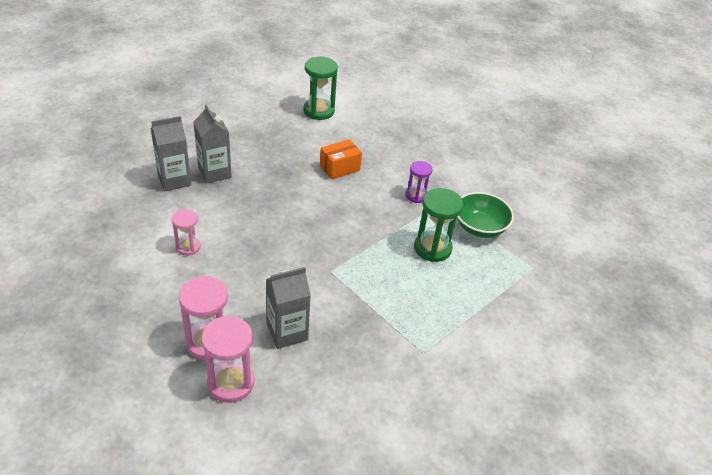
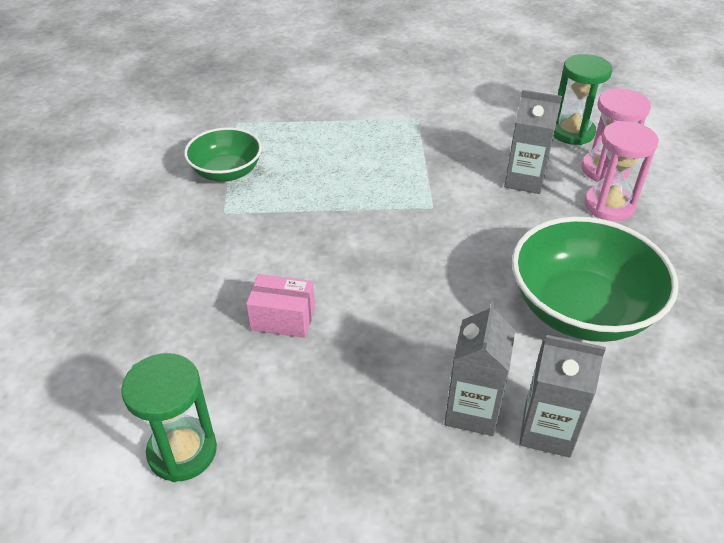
camera: 135 degrees left, 0 degrees up
pink hourglass [172,209,201,256] -> green bowl [512,217,678,342]
orange box [320,139,362,180] -> pink box [246,274,315,338]
purple hourglass [406,161,433,203] -> none
green hourglass [414,188,463,262] -> green hourglass moved to [554,54,613,145]

